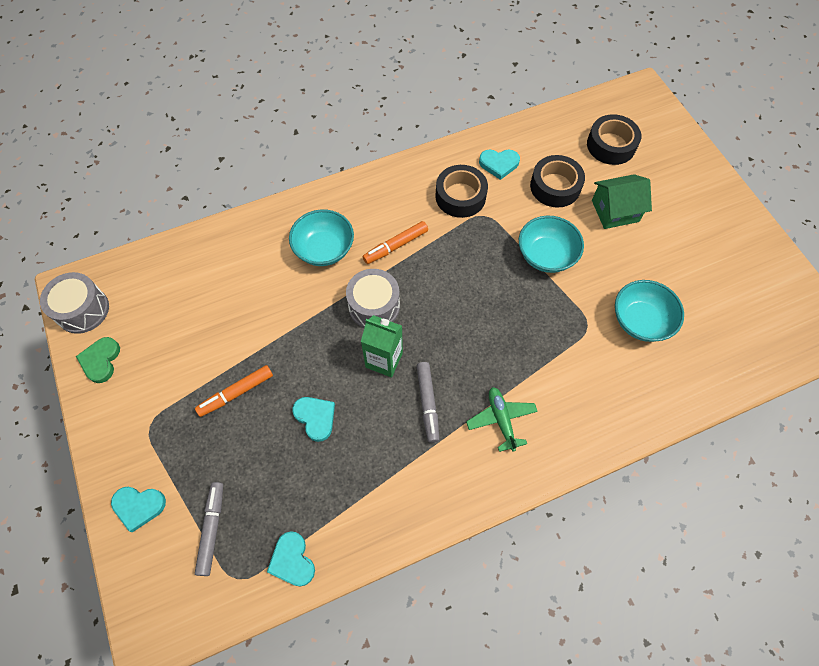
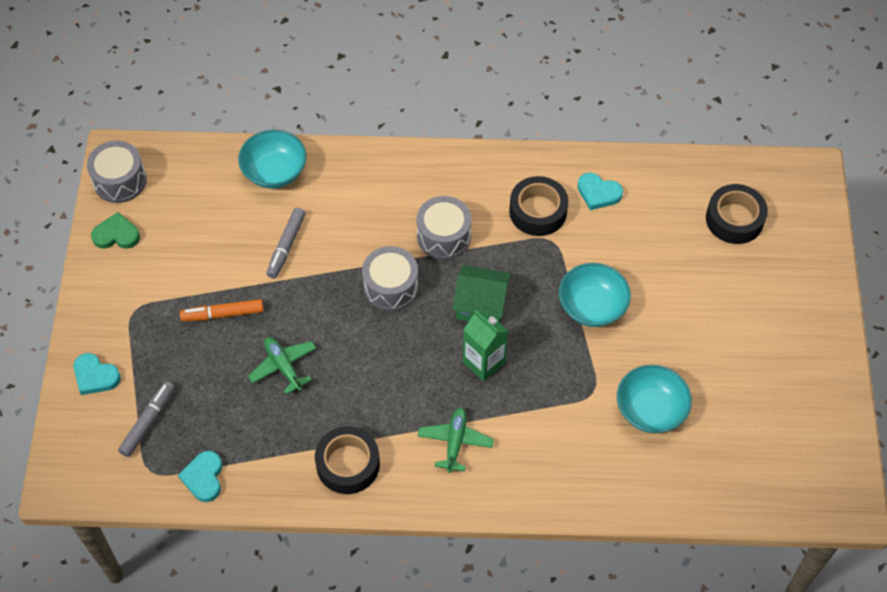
camera: 25 degrees right, 5 degrees down
green heart [76,337,120,383] -> green heart turned 60 degrees clockwise [91,212,140,249]
turquoise bowl [289,209,354,266] -> turquoise bowl moved to [238,130,307,188]
turquoise heart [292,397,335,442] -> green plane [248,337,317,395]
green carton [361,315,403,377] -> green carton moved to [463,310,508,382]
orange marker [363,221,428,264] -> grey drum [417,196,472,260]
grey marker [417,362,439,443] -> grey marker moved to [266,208,306,278]
black tape [530,155,585,208] -> black tape moved to [315,426,380,494]
green house [592,174,652,229] -> green house moved to [452,265,511,323]

